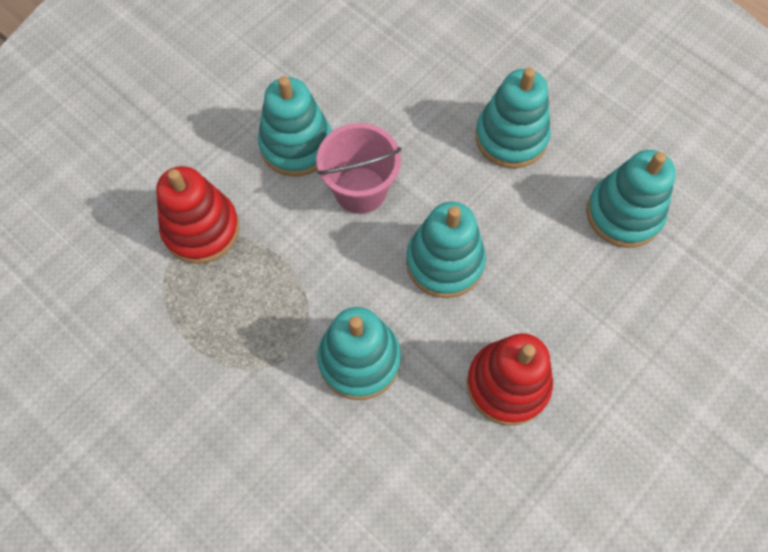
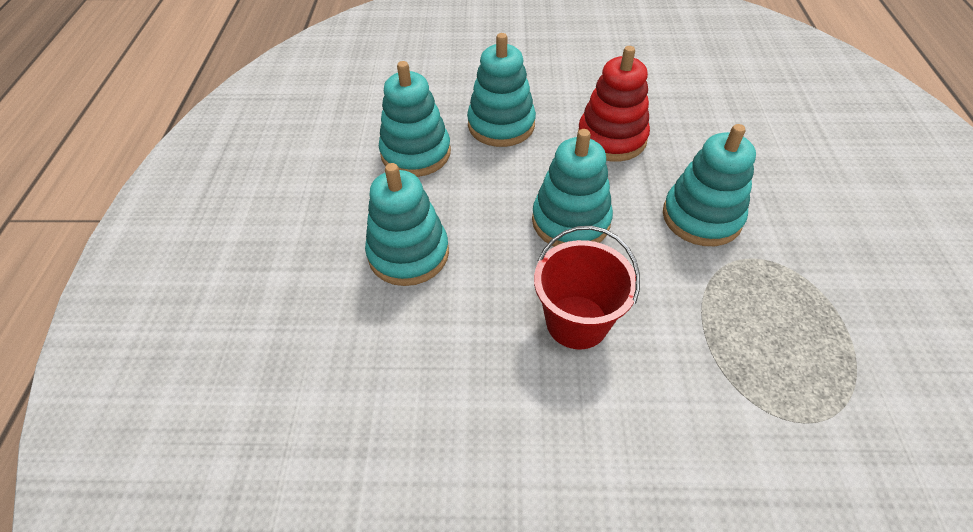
camera: 130 degrees left, 15 degrees down
red stacking toy [156,166,239,264] -> none
turquoise stacking toy [258,76,332,177] -> turquoise stacking toy moved to [467,33,536,147]
pink bucket [317,123,401,214] -> red bucket [534,226,640,349]

